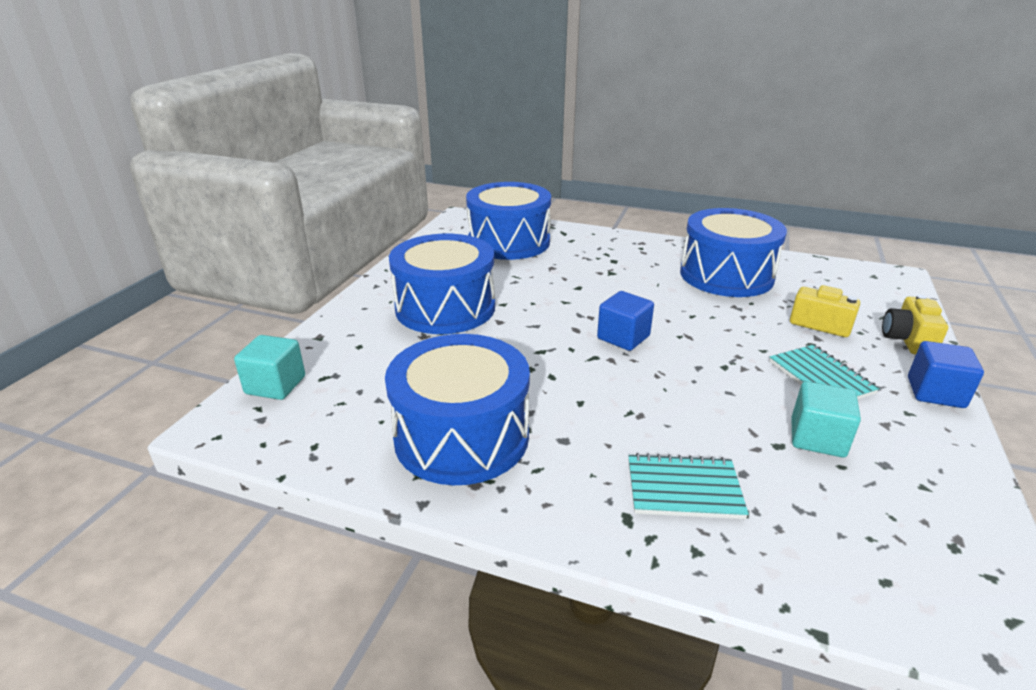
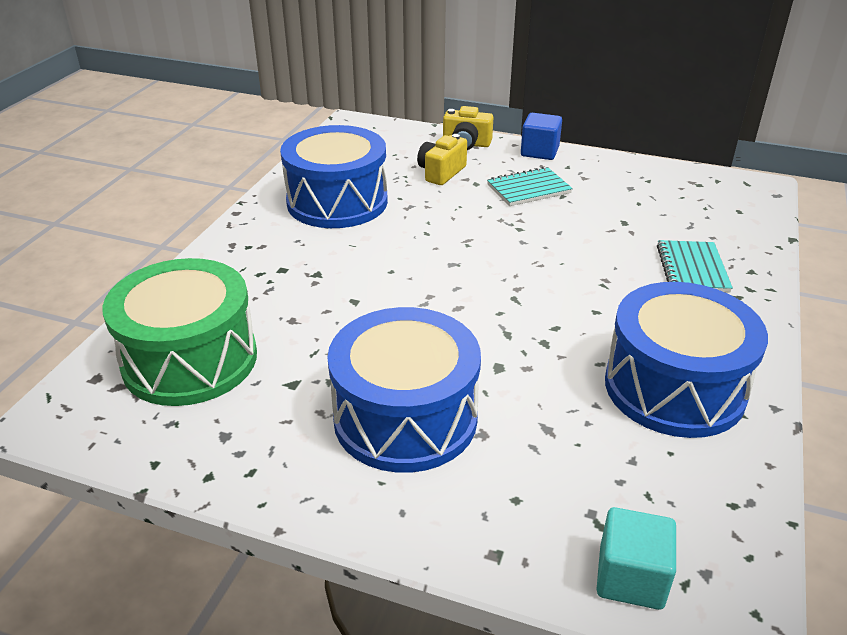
camera: 90 degrees left, 5 degrees up
blue drum [466,182,551,260] -> green drum [102,258,257,406]
blue cube [597,291,654,351] -> none
turquoise cube [791,381,861,457] -> none

